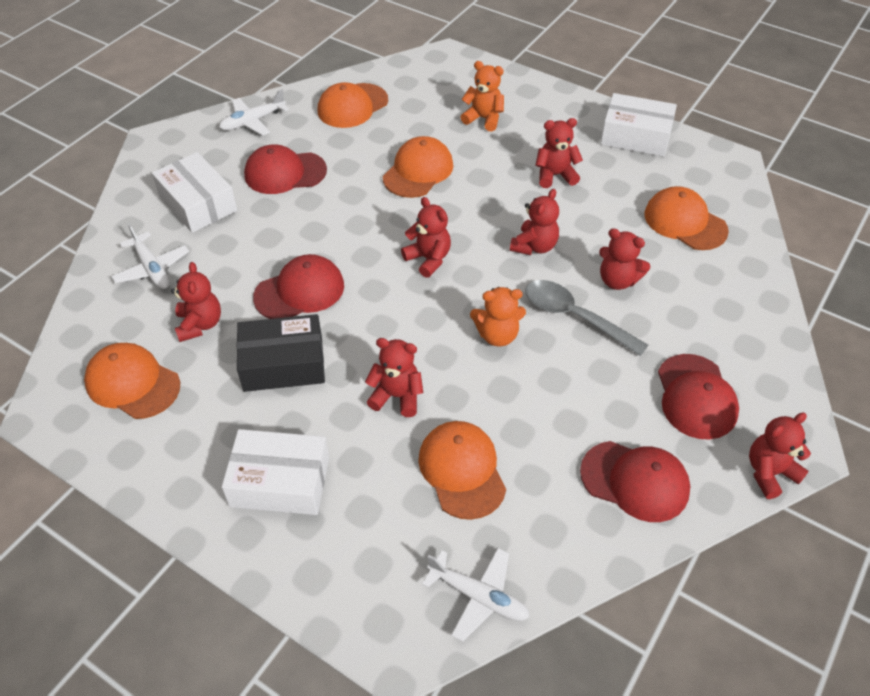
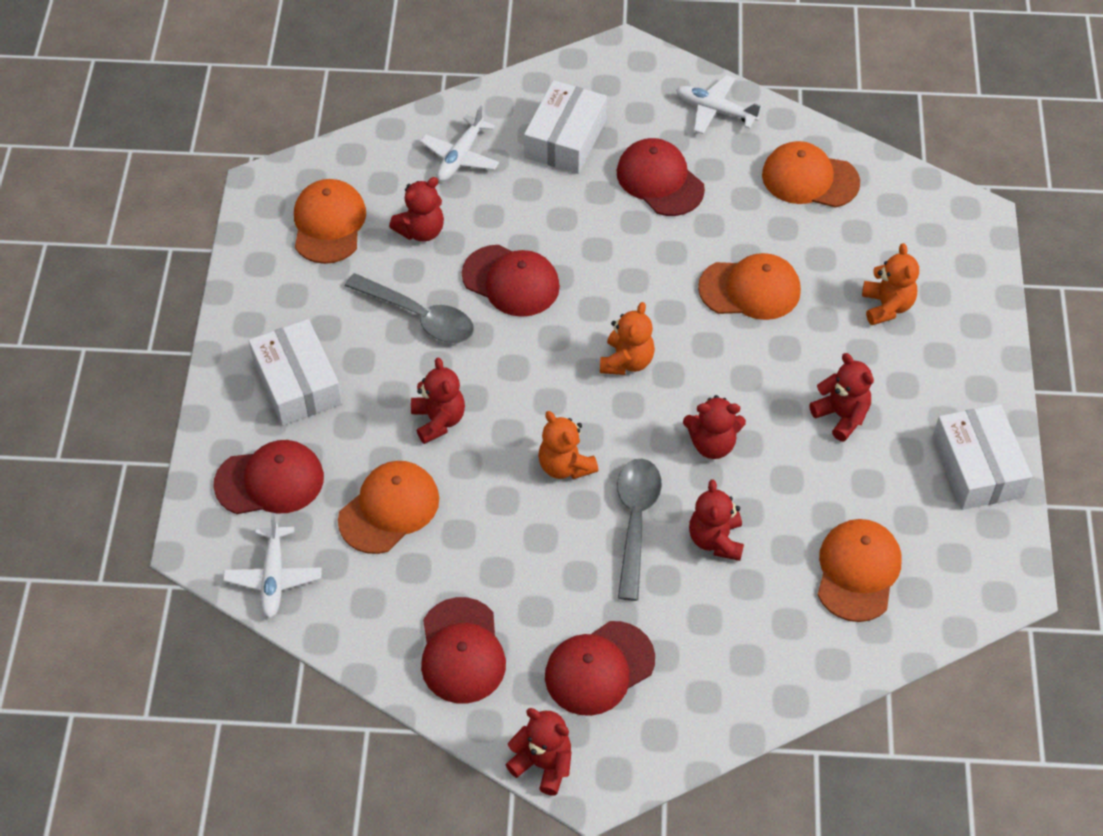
camera: 60 degrees right, 5 degrees up
black box [237,314,325,392] -> grey spoon [345,273,474,343]
red teddy bear [401,197,451,278] -> orange teddy bear [600,302,655,375]
none -> red cap [213,440,324,514]

